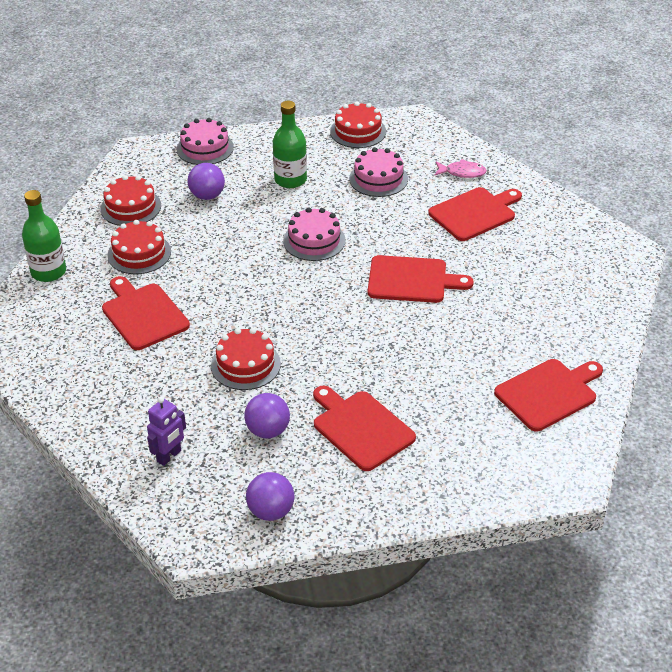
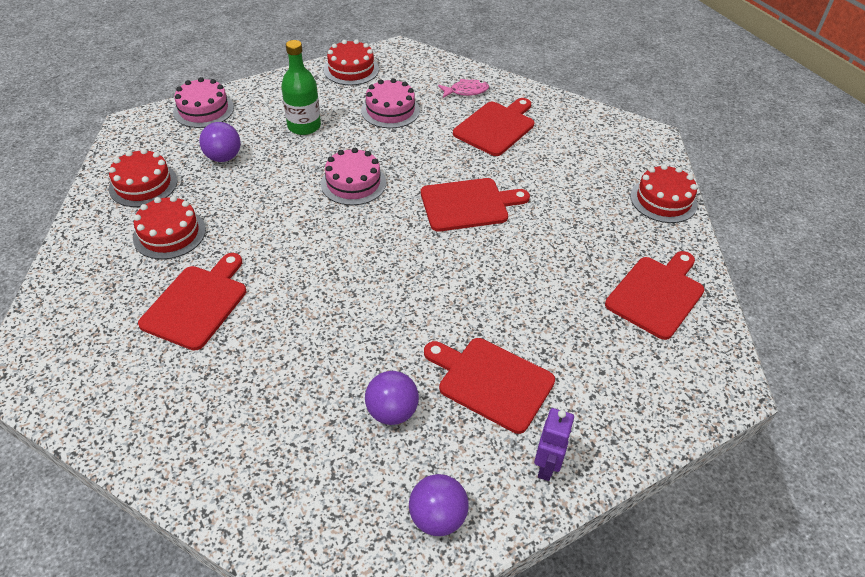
camera: 20 degrees left, 5 degrees up
green bottle [22,190,66,282] -> none
red cutting board [102,276,190,350] -> red cutting board turned 75 degrees clockwise [138,253,246,351]
purple robot [147,397,186,466] -> purple robot moved to [534,408,574,481]
red cake [211,328,281,390] -> red cake moved to [630,164,698,223]

